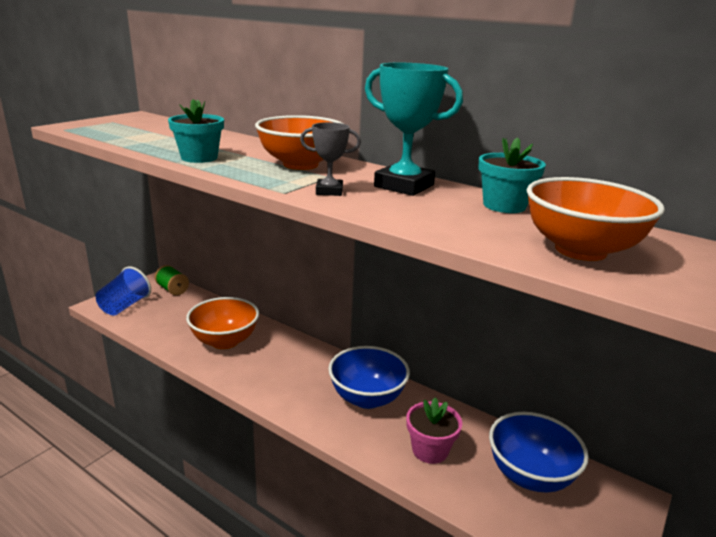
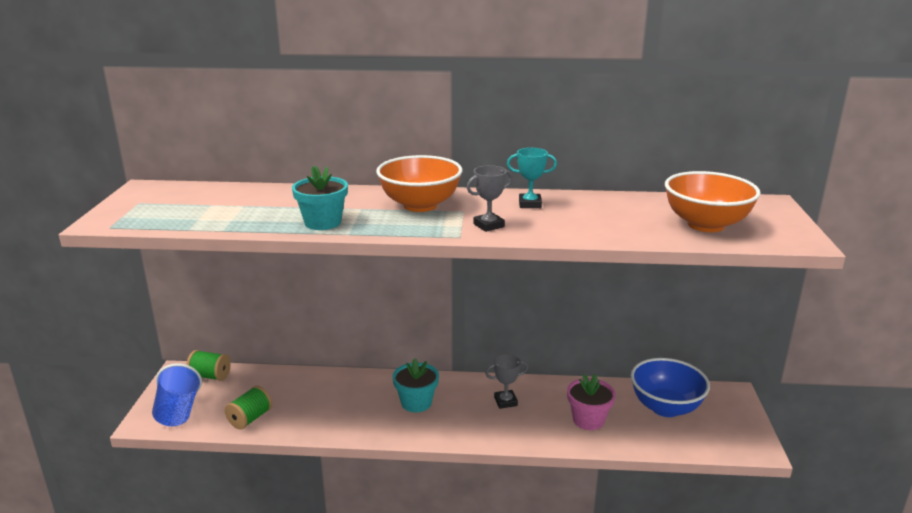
camera: 30 degrees left, 0 degrees up
orange bowl [186,297,259,349] -> none
blue bowl [328,346,410,409] -> grey trophy [485,354,528,409]
turquoise trophy [365,63,463,196] -> turquoise trophy [507,148,557,208], size x0.55
turquoise flower pot [478,137,546,213] -> turquoise flower pot moved to [393,358,439,412]
none -> green spool [225,386,272,430]

